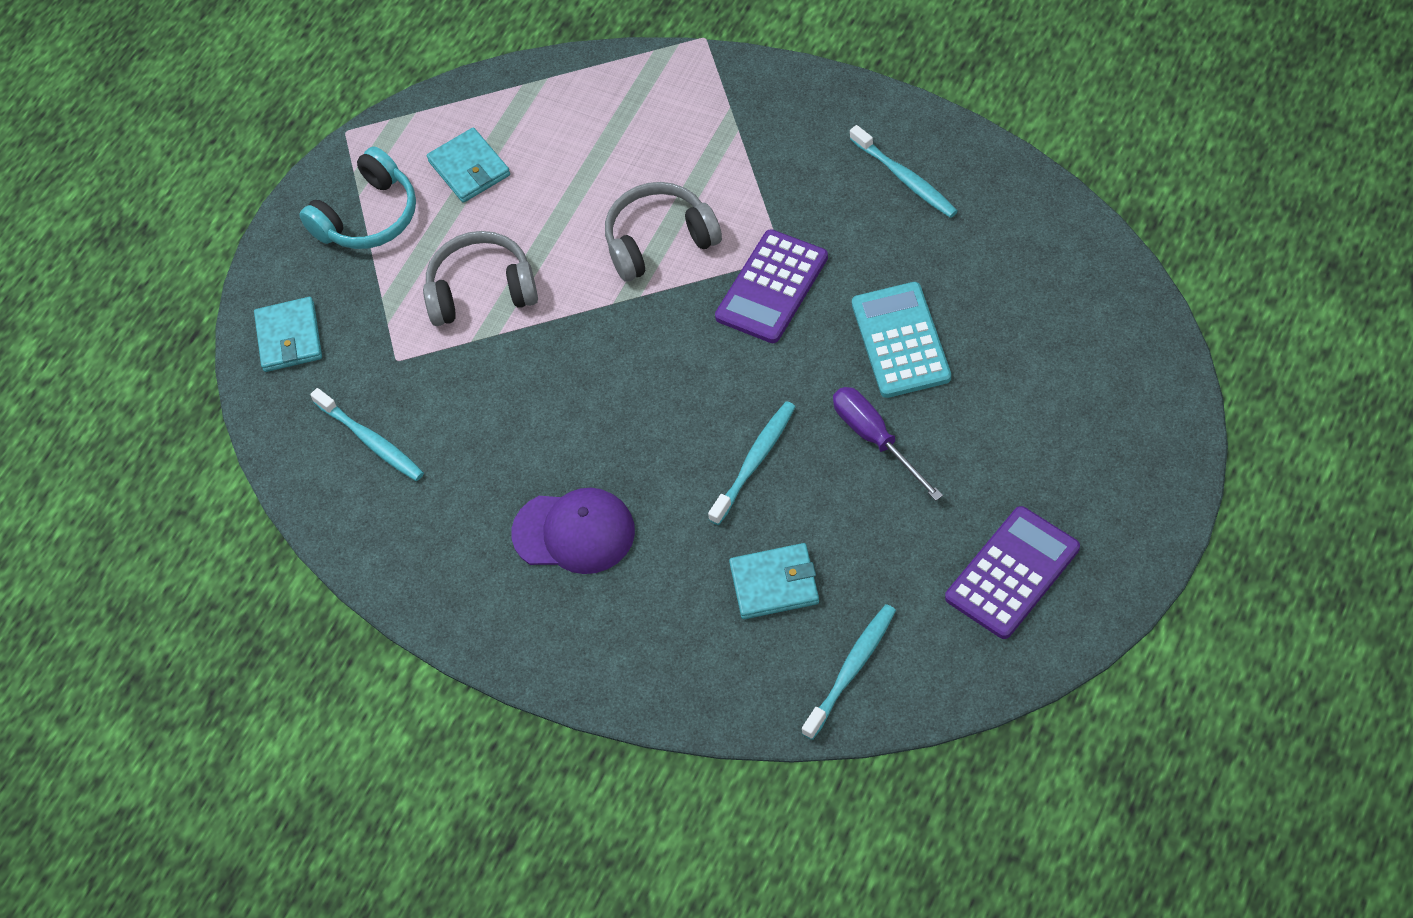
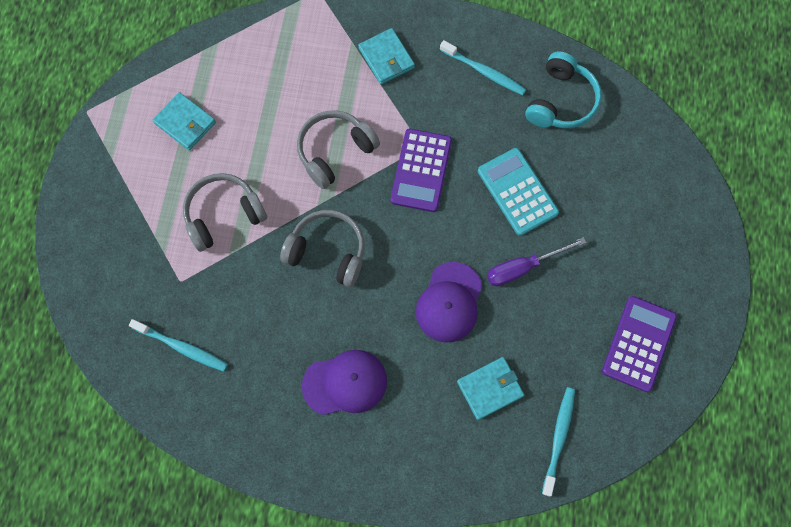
camera: 25 degrees left, 15 degrees up
turquoise wallet [254,297,322,372] -> turquoise wallet moved to [358,28,415,84]
turquoise headphones [299,147,416,249] -> turquoise headphones moved to [525,51,602,128]
turquoise toothbrush [708,401,796,525] -> purple cap [416,262,483,343]
purple screwdriver [833,387,943,501] -> purple screwdriver turned 60 degrees counterclockwise [487,237,586,286]
none -> grey headphones [280,210,365,287]

